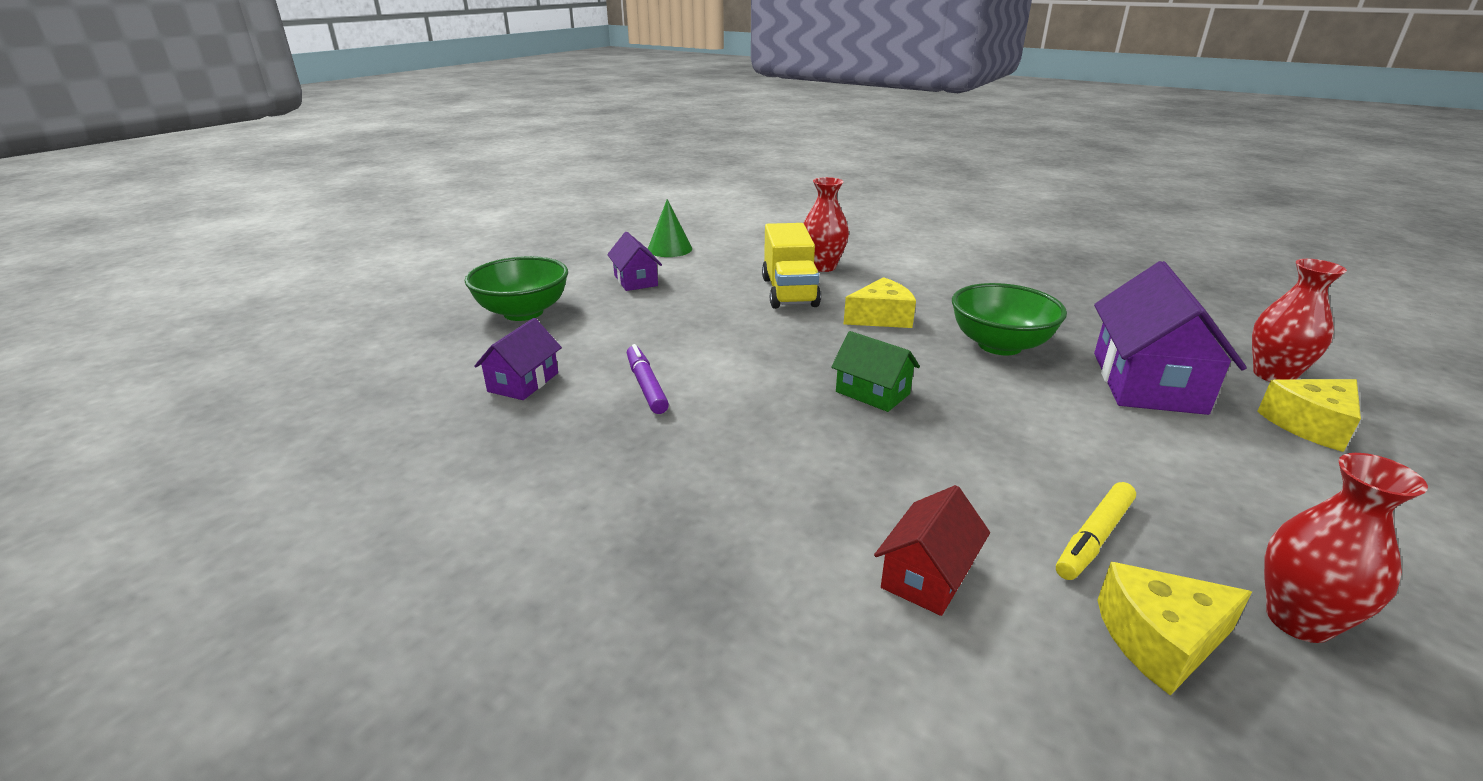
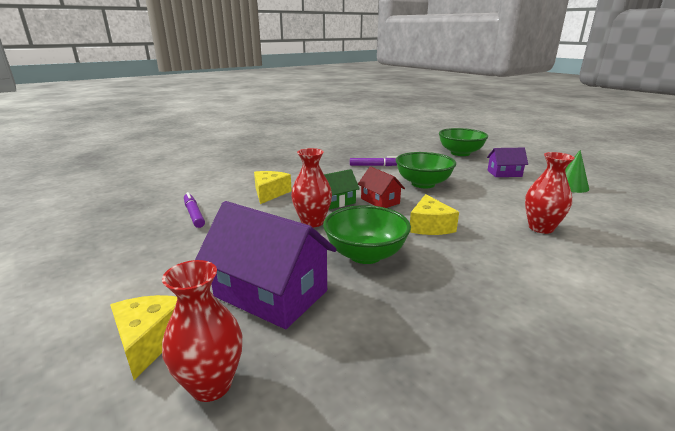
camera: 110 degrees right, 5 degrees down
purple house [474,318,562,400] -> none
yellow truck [762,223,821,309] -> none
red house [874,485,990,616] -> red house moved to [358,166,405,208]
yellow marker [1056,482,1136,580] -> purple marker [184,192,205,228]
yellow cheese [1097,562,1252,696] -> yellow cheese moved to [254,171,292,204]
red vase [1264,453,1428,643] -> red vase moved to [291,148,332,227]
none -> green bowl [396,152,456,188]

